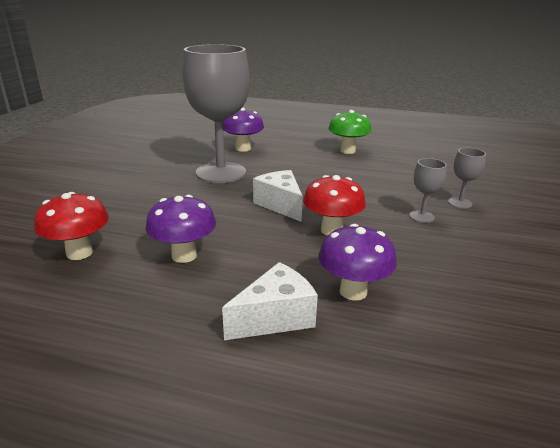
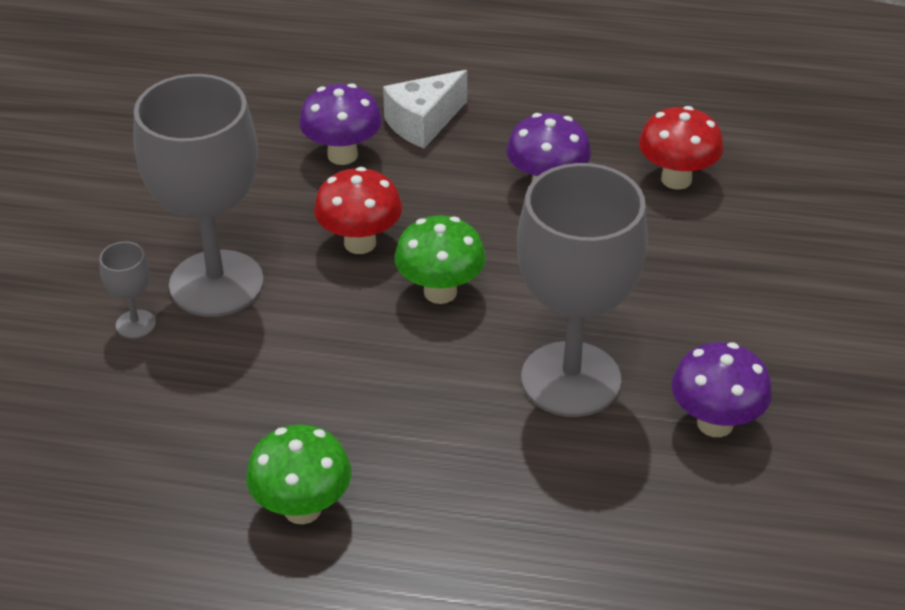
camera: 175 degrees right, 15 degrees up
purple mushroom [223,108,264,152] -> purple mushroom moved to [671,342,772,437]
white cheese [253,170,303,222] -> green mushroom [394,215,486,304]
grey goblet [409,158,447,223] -> grey goblet [133,74,264,317], size x2.44

